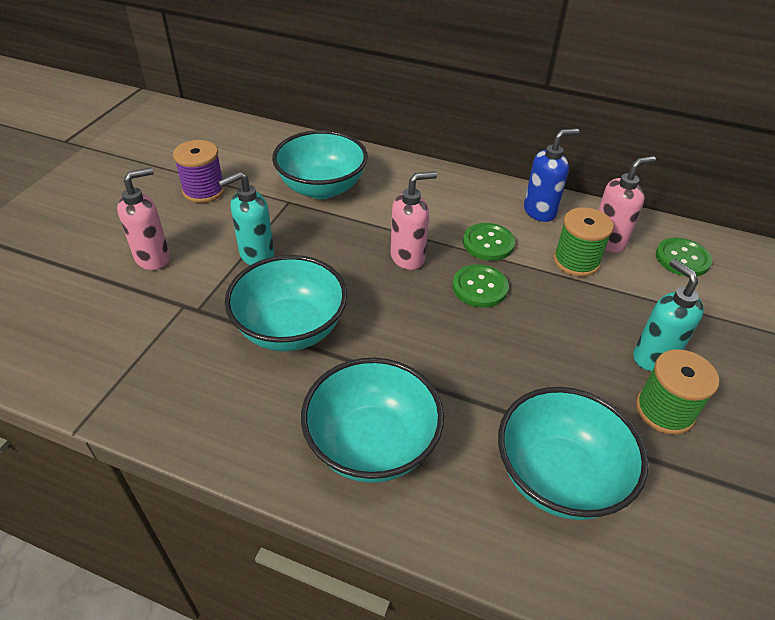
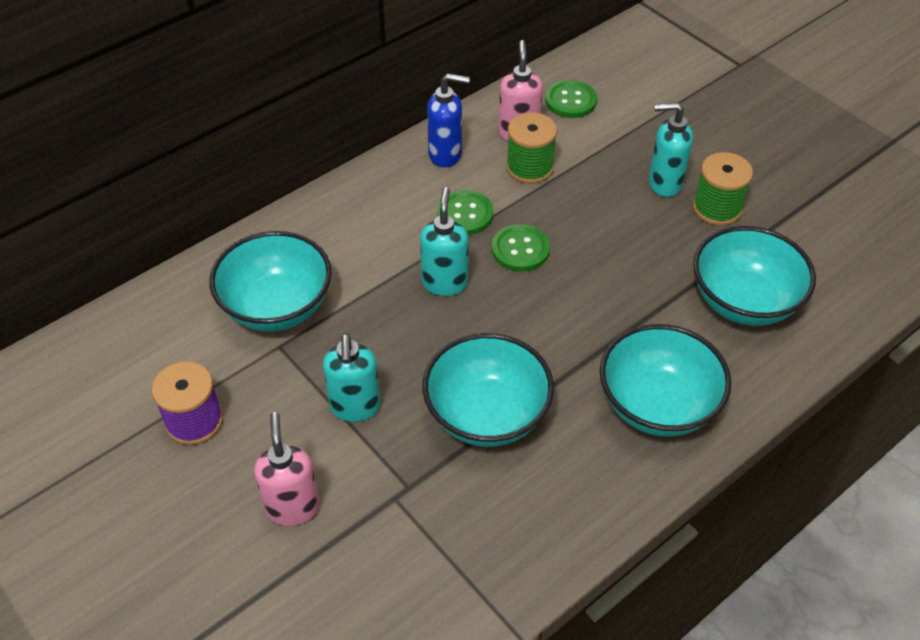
camera: 60 degrees left, 5 degrees up
pink soap dispenser [391,171,437,270] -> turquoise soap dispenser [420,187,469,296]
blue soap dispenser [524,128,579,222] -> blue soap dispenser turned 90 degrees clockwise [427,74,470,167]

